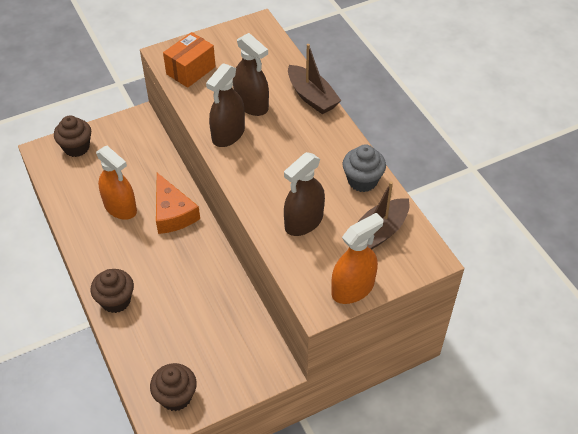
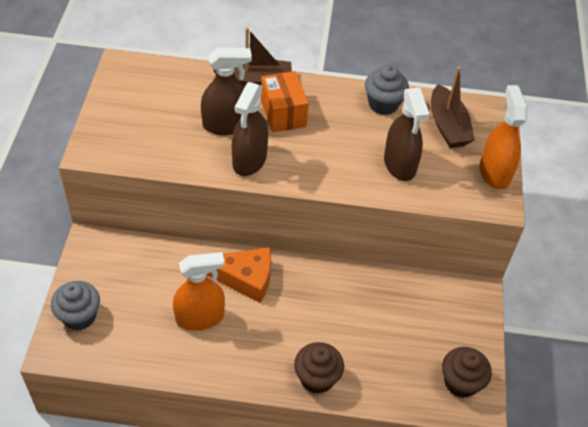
camera: 60 degrees left, 0 degrees up
brown cupcake [54,115,91,157] -> grey cupcake [51,281,100,331]
orange box [163,32,216,88] -> orange box moved to [261,71,309,132]
brown spray bottle [206,63,245,147] -> brown spray bottle turned 45 degrees clockwise [232,82,268,176]

